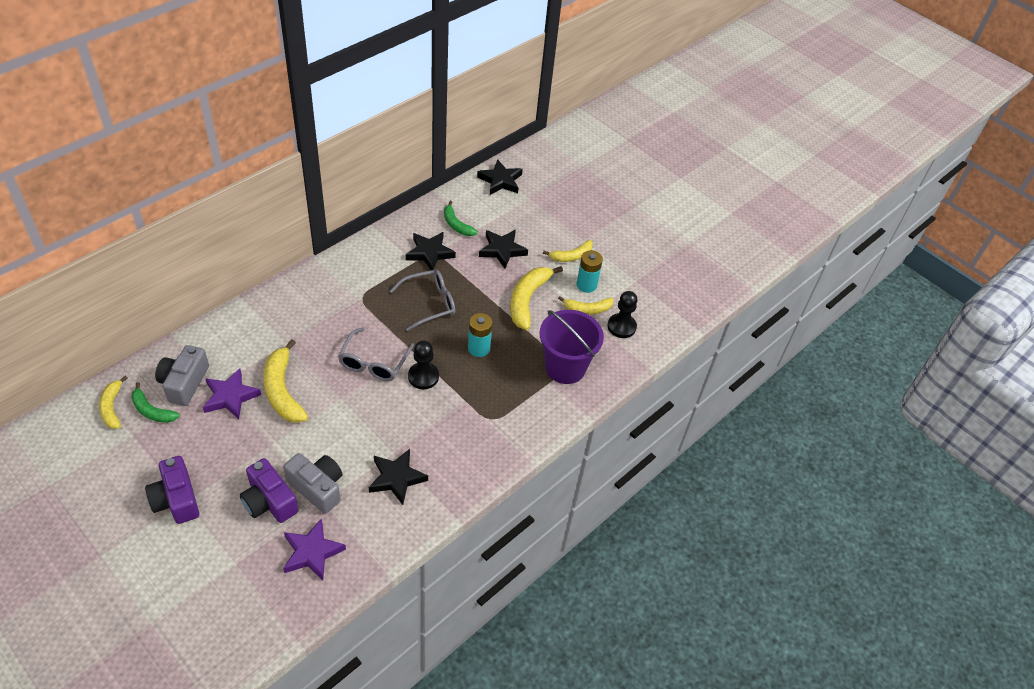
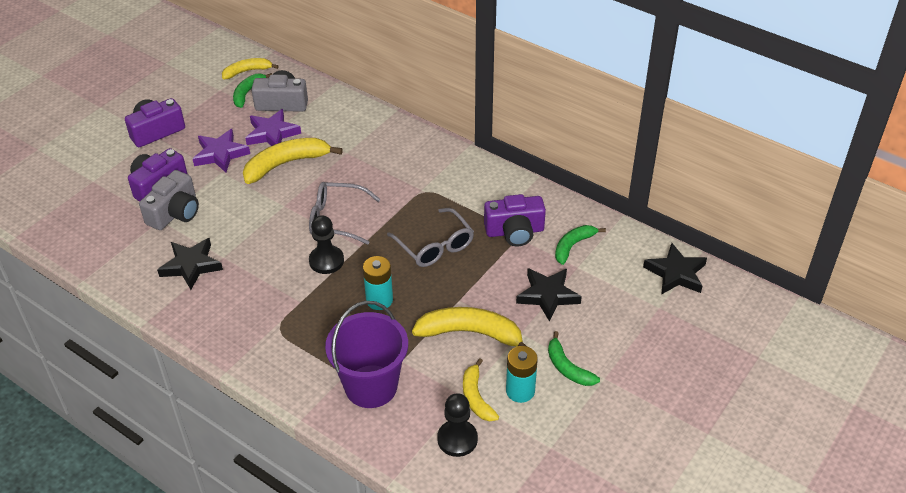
camera: 85 degrees right, 5 degrees down
purple star [283,518,346,580] -> purple star moved to [193,129,250,173]
black star [406,232,456,270] -> purple camera [484,194,546,246]
yellow banana [543,240,593,262] -> green banana [548,331,600,386]

